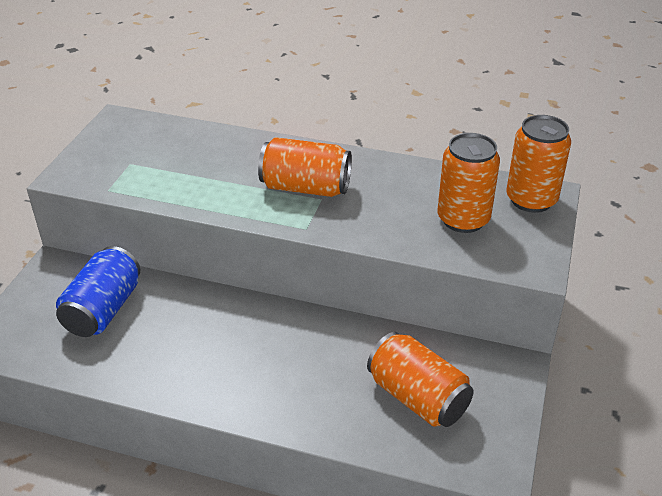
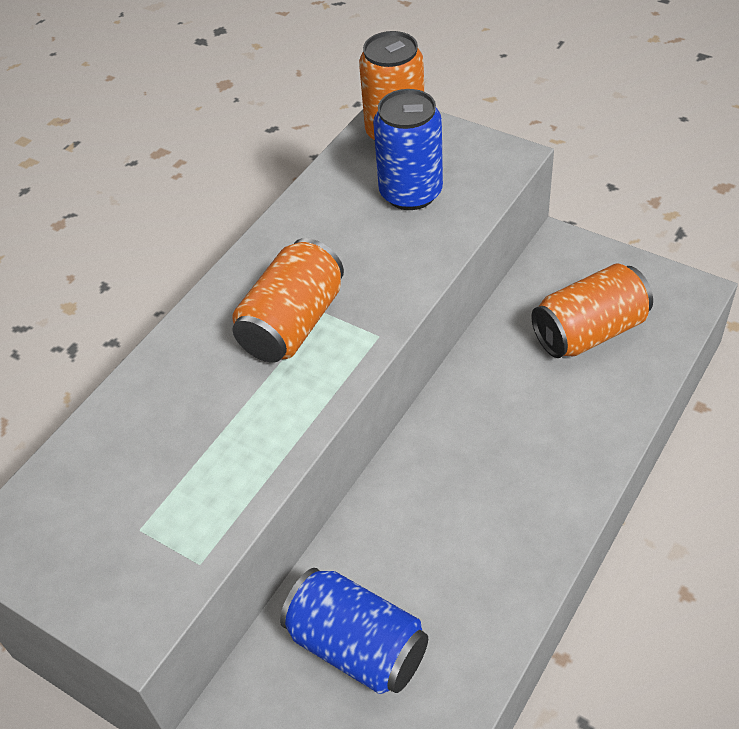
camera: 70 degrees left, 10 degrees up
orange can [438,133,500,233] -> blue can [373,89,443,210]

